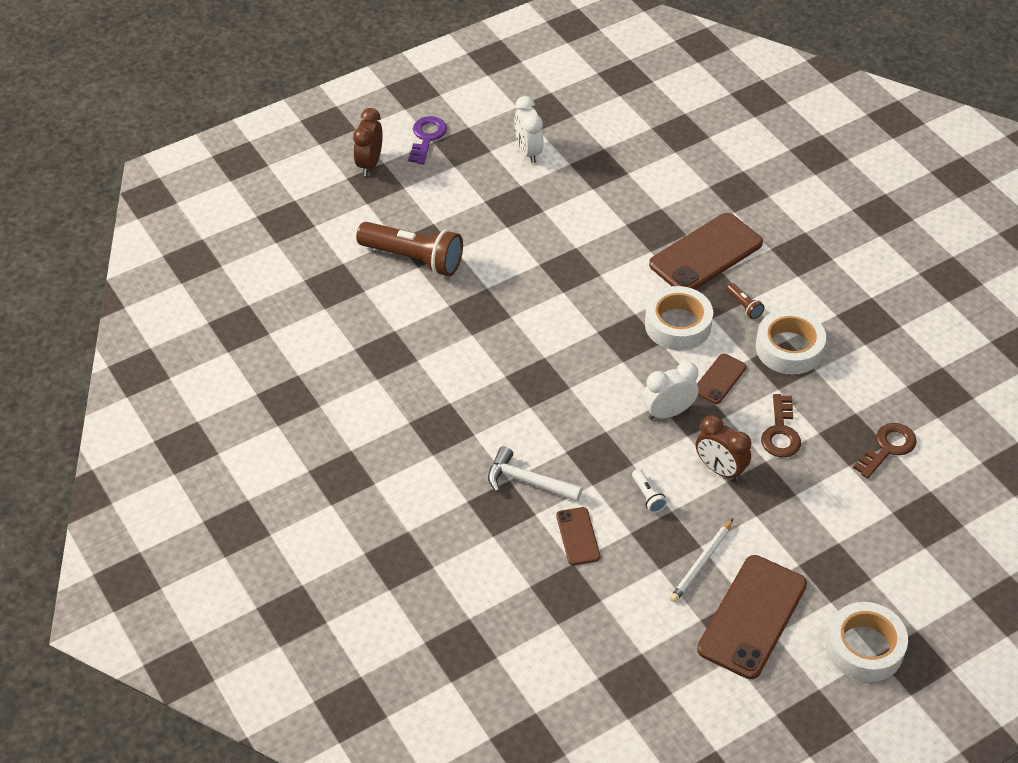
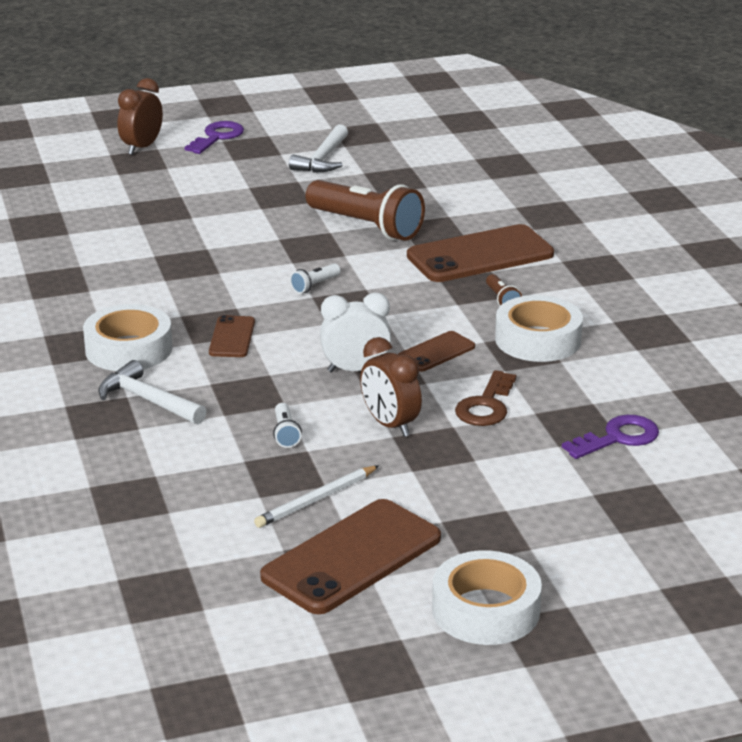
camera: 15 degrees right, 20 degrees down
brown flashlight [356,222,463,276] -> brown flashlight moved to [305,180,425,241]
white clock [514,96,543,164] -> white hammer [289,124,348,173]
brown phone [556,507,600,565] -> brown phone moved to [209,315,255,357]
white tape [645,286,713,350] -> white tape moved to [83,304,173,371]
brown key [853,423,917,479] -> purple key [562,415,659,459]
none -> white flashlight [290,263,341,294]

